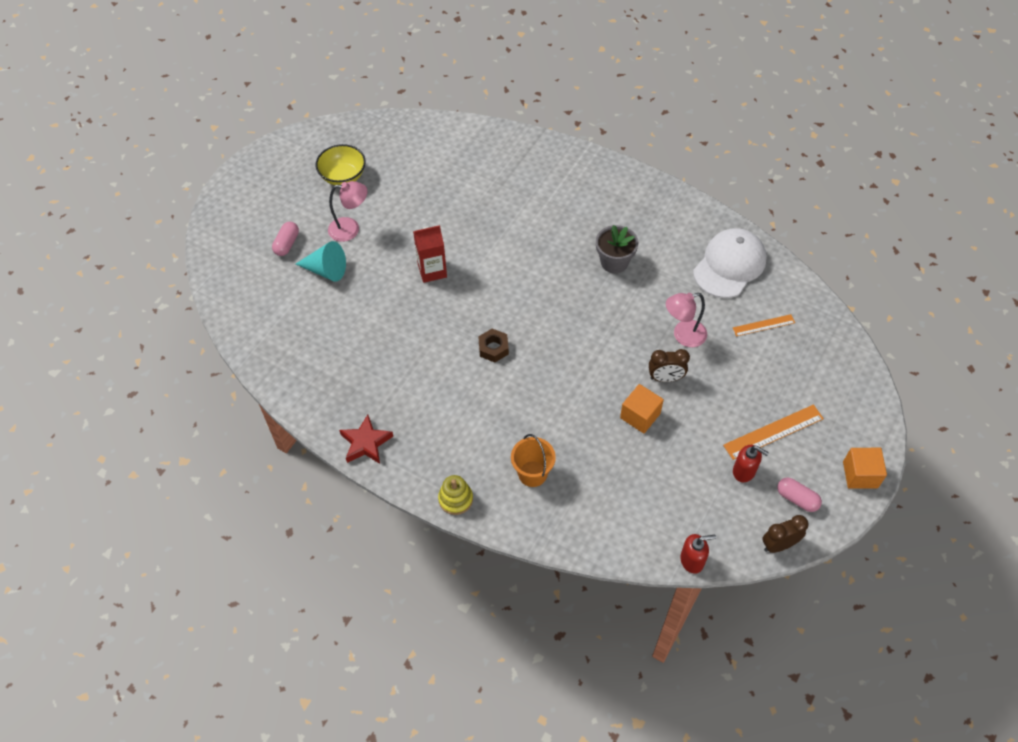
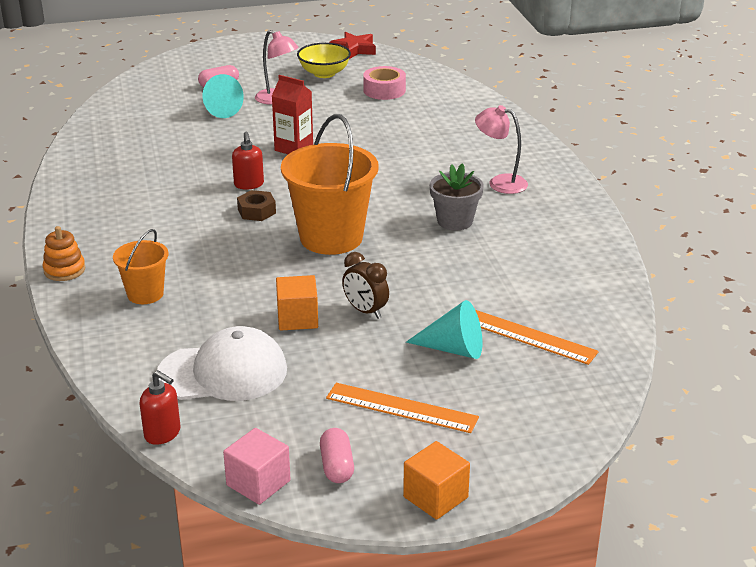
camera: 45 degrees right, 25 degrees down
red star [339,415,393,464] -> red star moved to [329,32,376,59]
yellow stacking toy [438,475,473,515] -> orange stacking toy [43,226,86,281]
pink lamp [666,293,707,347] -> pink lamp moved to [475,105,528,194]
white cap [693,228,767,298] -> white cap moved to [157,326,287,401]
orange ruler [733,314,795,336] -> orange ruler [476,310,599,365], size x1.60
red soap dispenser [733,445,769,482] -> red soap dispenser moved to [232,132,264,189]
brown clock [762,515,808,553] -> pink cube [223,428,291,505]
none -> orange bucket [281,114,379,255]
none -> pink tape [363,66,406,100]
none -> turquoise cone [406,300,482,359]

